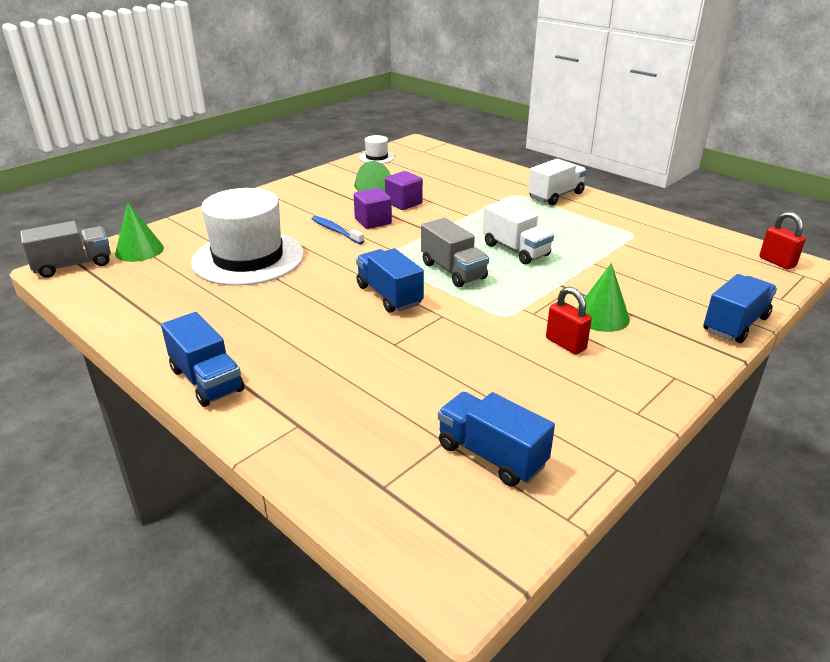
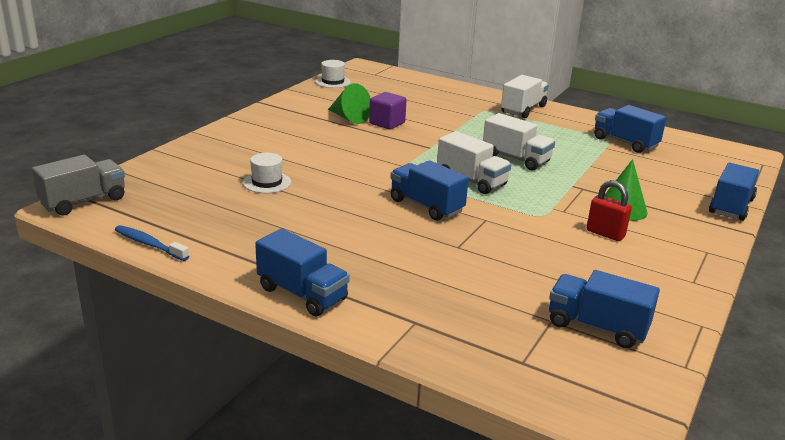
camera: 15 degrees left, 5 degrees down
green cone [115,202,164,262] -> none
white hat [191,188,304,286] -> white hat [243,153,291,193], size x0.43
blue toothbrush [311,216,364,244] -> blue toothbrush moved to [115,225,189,261]
purple cube [354,188,392,229] -> none
grey truck [421,218,489,287] -> white truck [437,131,511,194]
red padlock [759,212,806,270] -> none
none -> blue truck [594,105,667,153]

